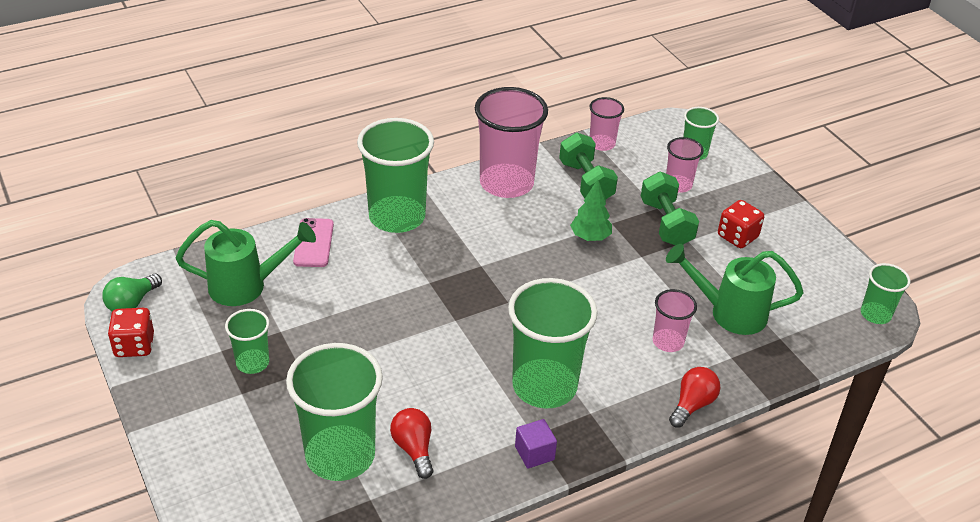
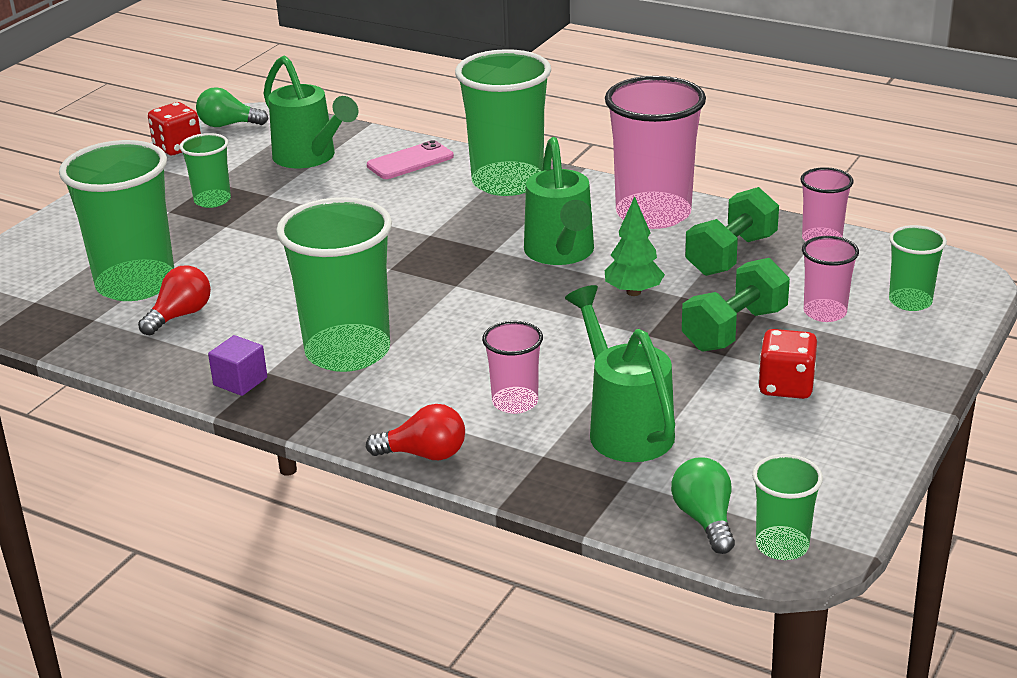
camera: 60 degrees right, 10 degrees down
none -> green watering can [524,137,594,265]
none -> green light bulb [671,457,735,554]

